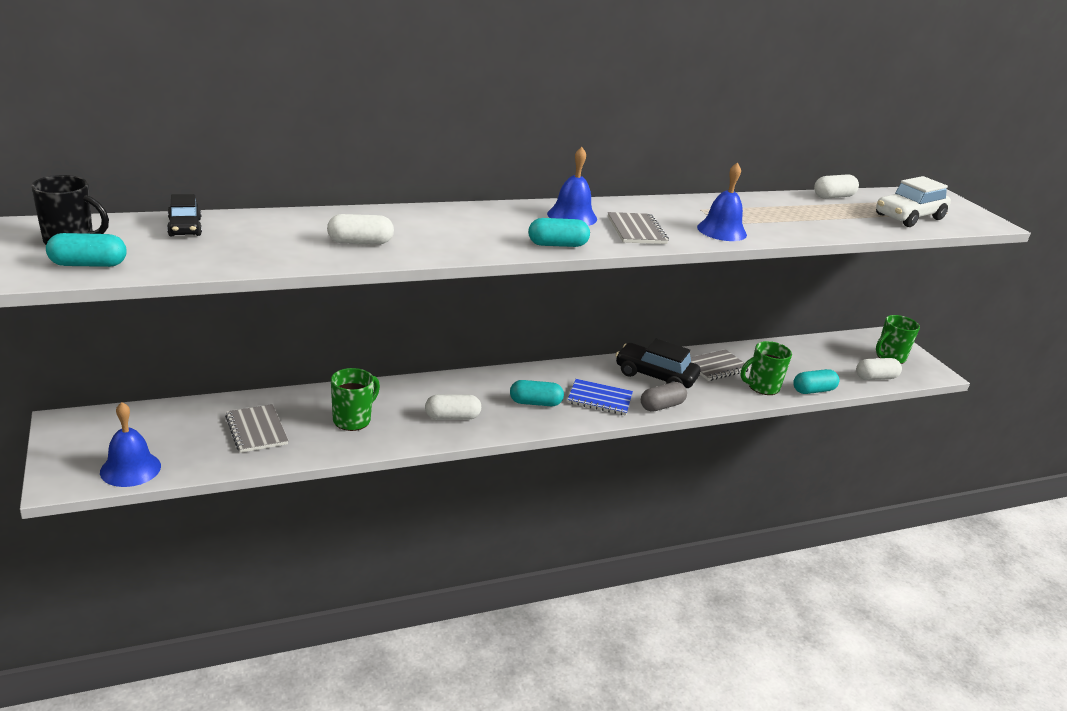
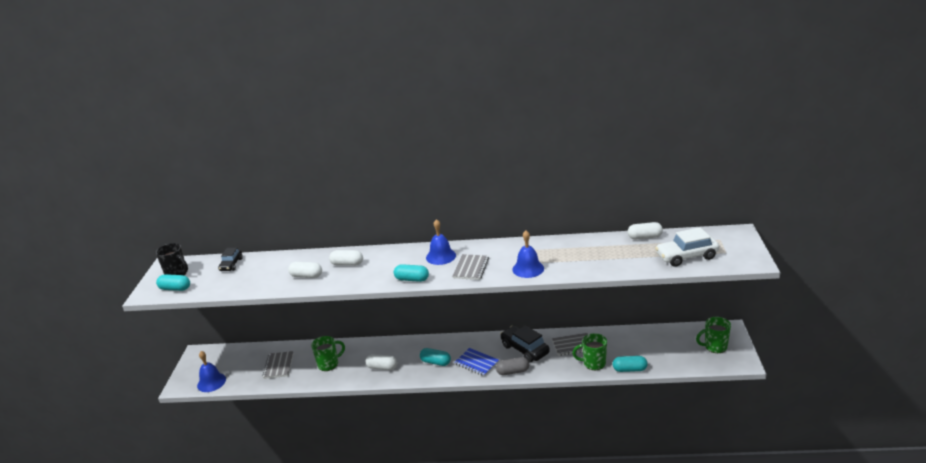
camera: 30 degrees right, 0 degrees up
white capsule [856,358,902,380] -> white capsule moved to [329,250,363,266]

